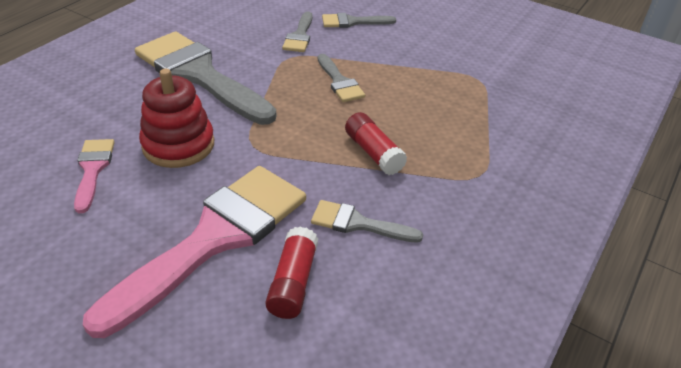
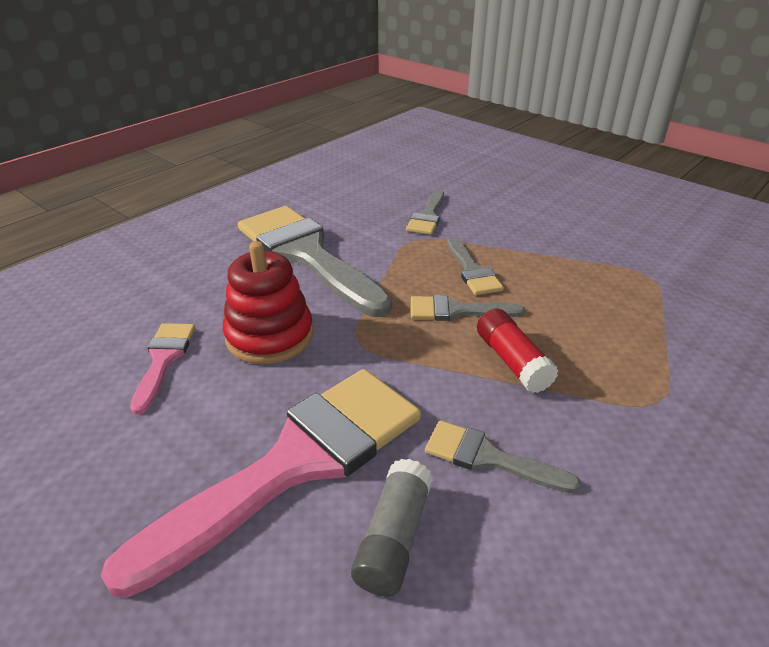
camera: 10 degrees right, 5 degrees down
red glue stick [265,226,318,319] -> grey glue stick [351,459,433,596]
grey brush [322,13,396,28] -> grey brush moved to [411,295,525,321]

